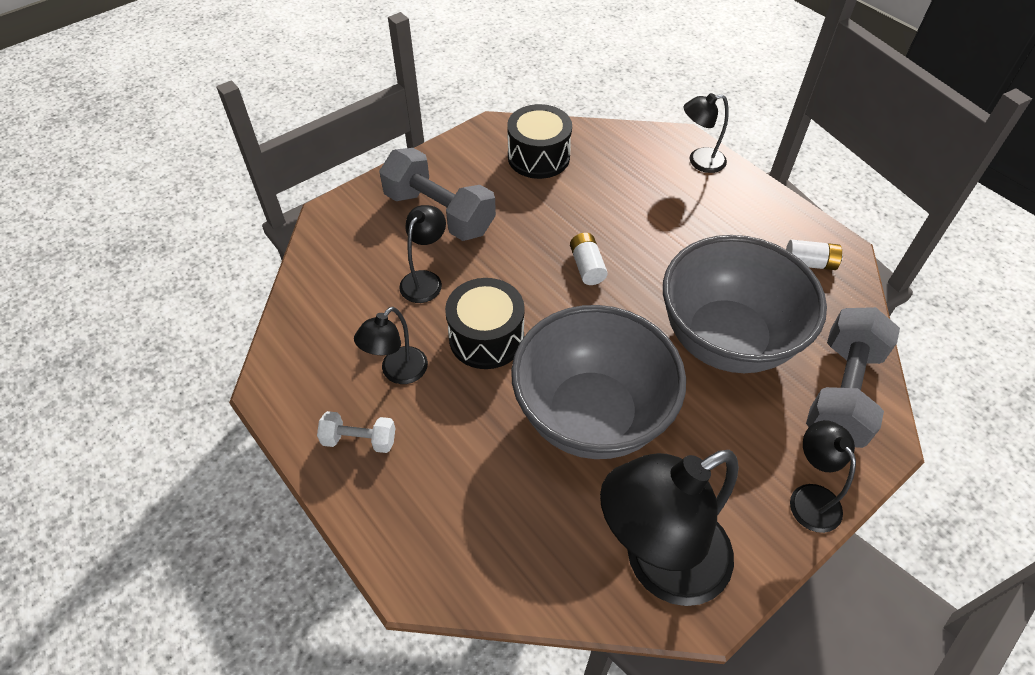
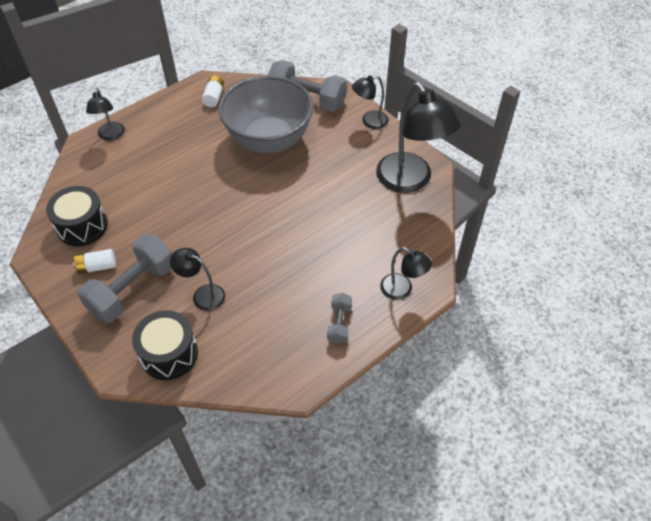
camera: 90 degrees left, 0 degrees up
white dumbbell [317,411,395,453] -> grey dumbbell [327,293,352,344]
black lamp [354,307,428,384] -> black lamp moved to [380,247,432,300]
black drum [445,278,525,369] -> black drum moved to [132,310,198,380]
grey bowl [511,305,686,459] -> none
white battery [570,233,608,285] -> white battery moved to [73,249,116,274]

